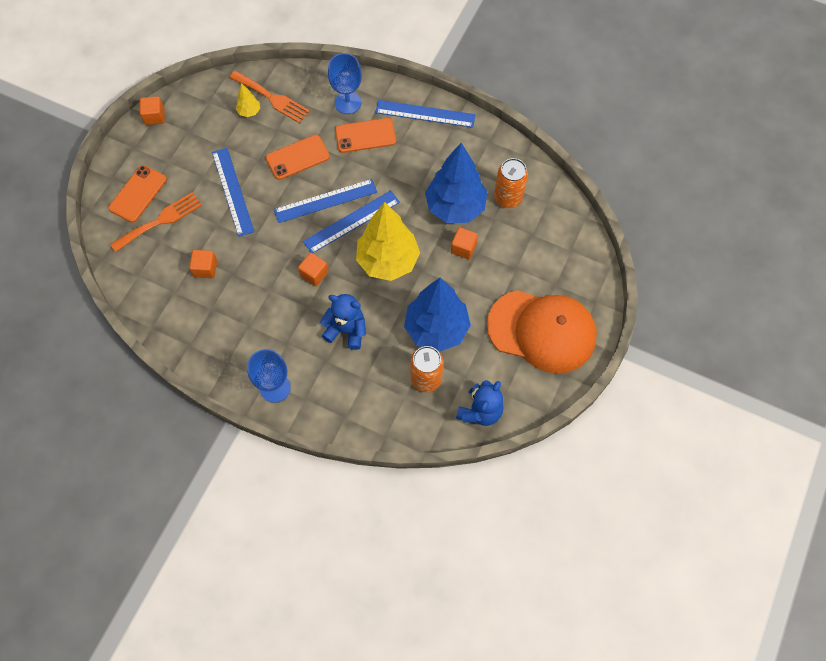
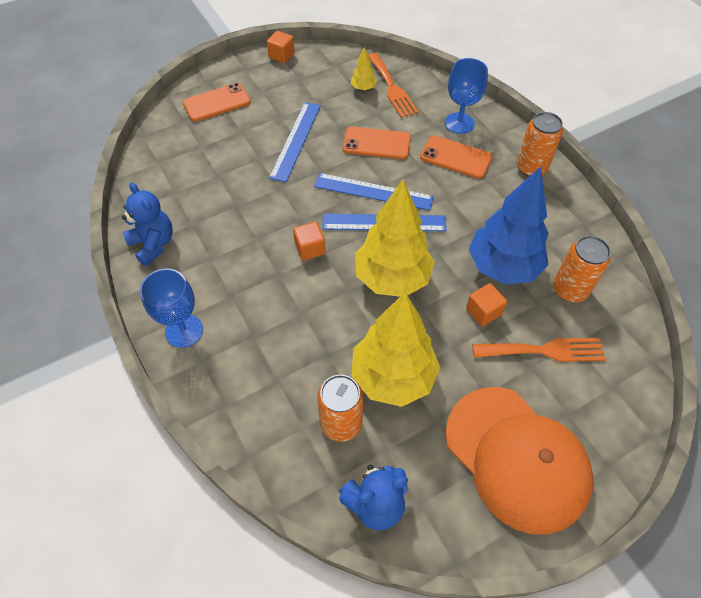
camera: 35 degrees right, 10 degrees down
orange fork [110,192,202,252] -> orange fork moved to [472,338,606,362]
orange cube [189,250,217,278] -> none
blue teddy bear [320,294,366,350] -> blue teddy bear moved to [122,182,173,266]
blue ruler [375,100,476,128] -> orange can [516,112,563,177]
blue tree [404,278,471,352] -> yellow tree [351,292,440,407]

